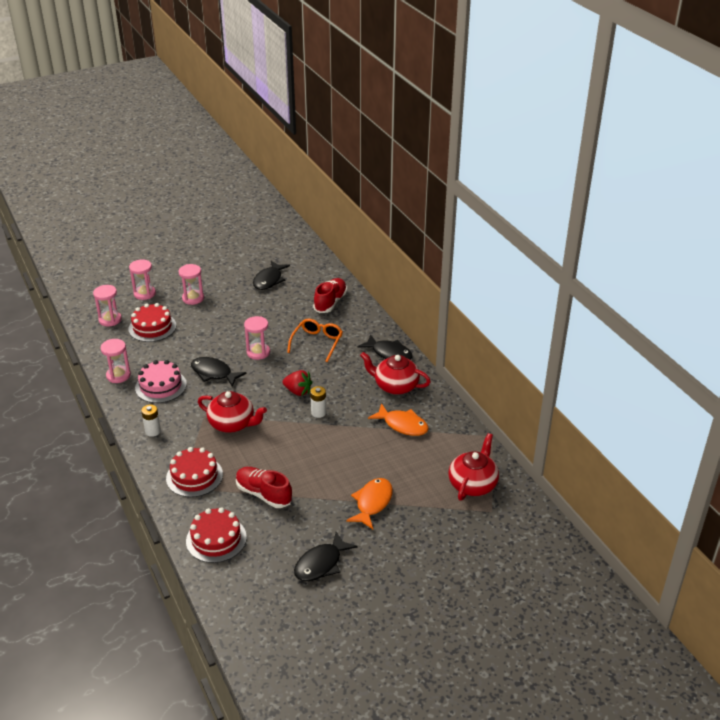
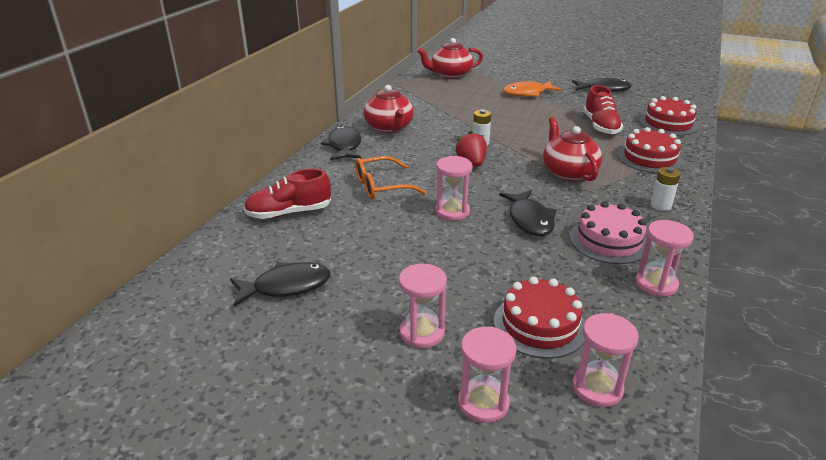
camera: 130 degrees left, 5 degrees down
orange fish [368,403,429,436] -> none

